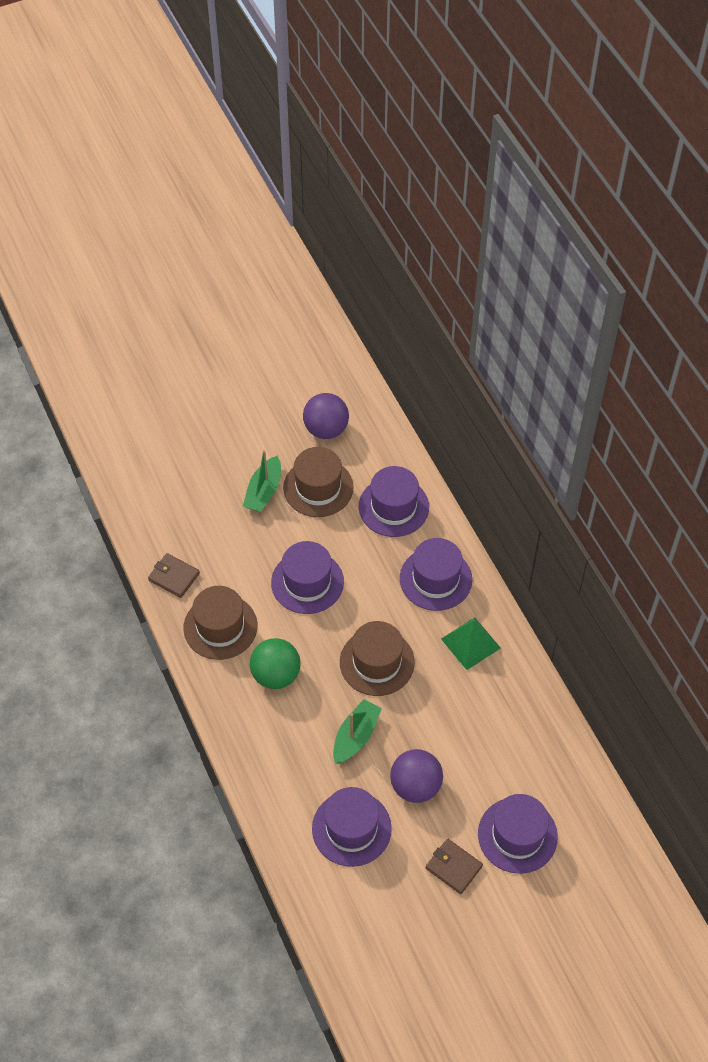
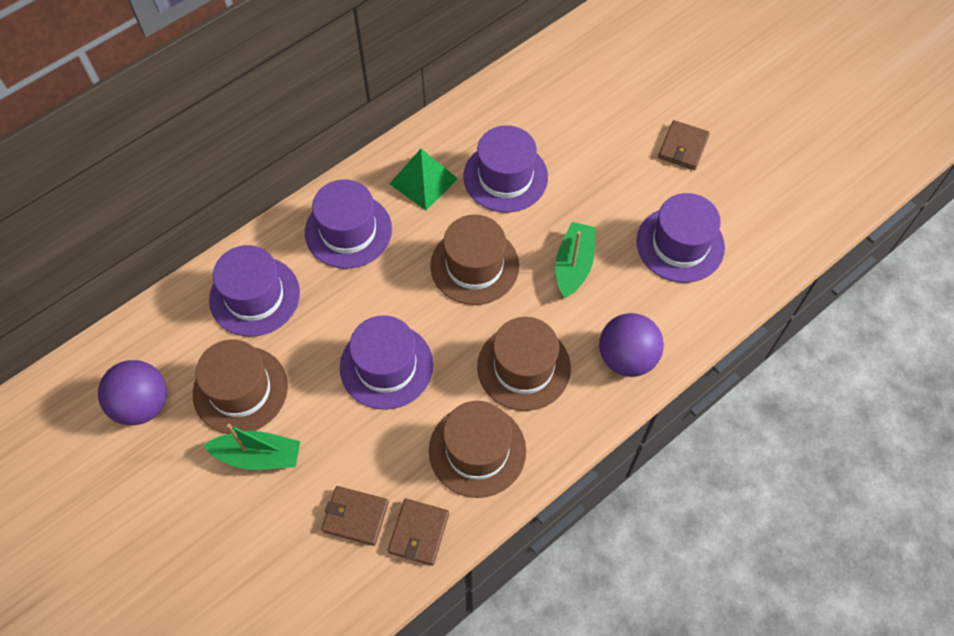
camera: 105 degrees left, 5 degrees up
green ball [250,638,301,689] -> brown hat [477,317,571,411]
green boat [333,699,382,764] -> green boat turned 90 degrees clockwise [555,222,596,298]
purple ball [390,749,443,803] -> purple ball moved to [599,313,664,377]
purple hat [478,794,558,874] -> purple hat moved to [463,125,548,213]
none -> brown wallet [321,486,389,546]

